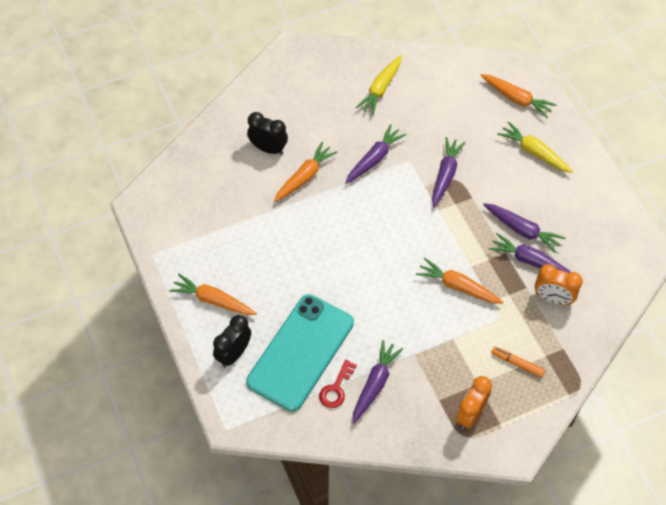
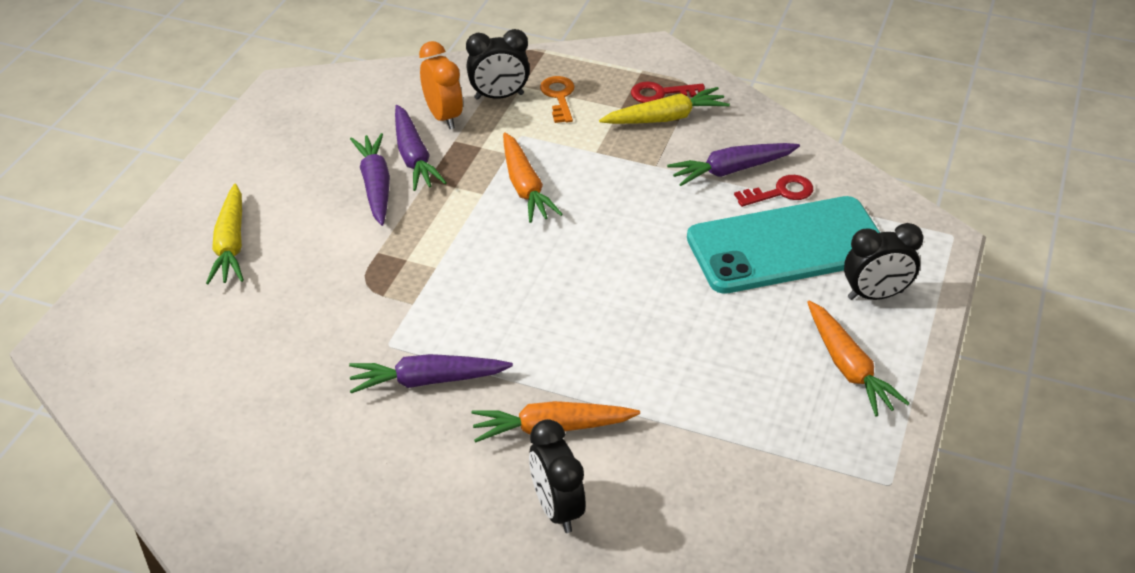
camera: 135 degrees left, 15 degrees down
yellow carrot [355,55,402,115] -> yellow carrot moved to [599,87,730,124]
purple carrot [432,137,466,208] -> none
orange clock [456,376,492,430] -> red key [631,81,705,103]
orange carrot [480,74,557,118] -> none
orange marker [491,347,545,378] -> orange key [540,76,575,123]
none -> black clock [466,29,530,100]

